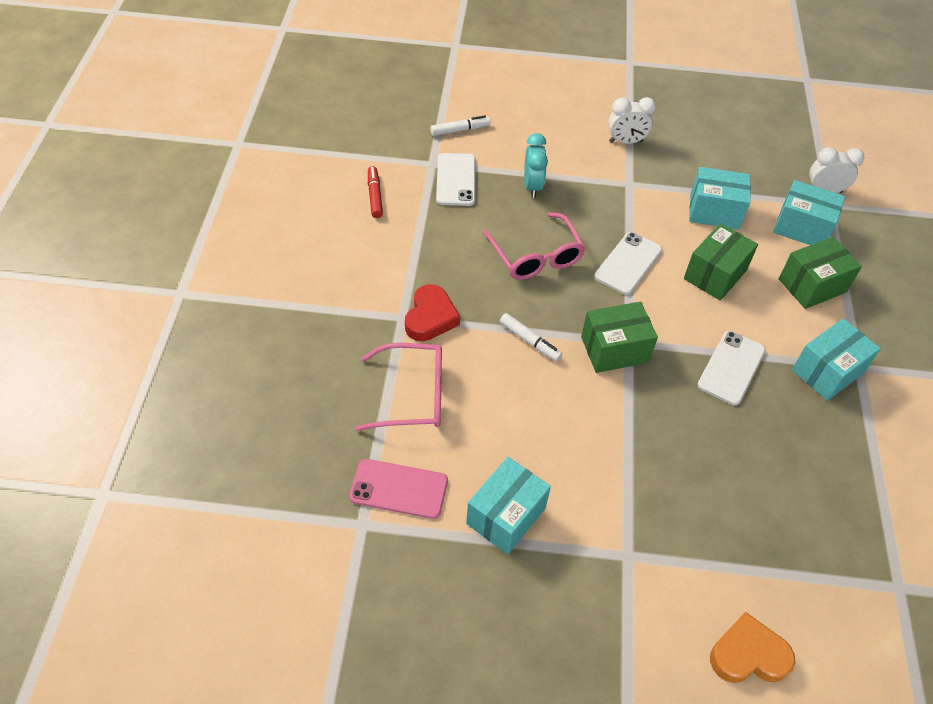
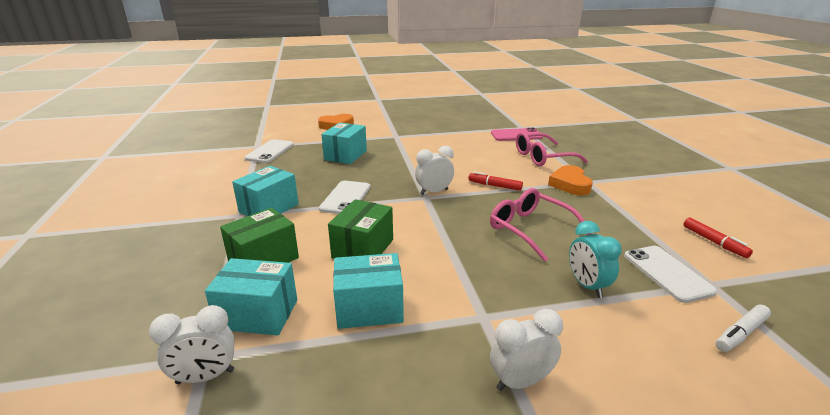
camera: 165 degrees right, 25 degrees down
red heart [405,284,460,341] -> orange heart [548,165,593,196]
turquoise box [466,457,551,554] -> turquoise box moved to [321,123,367,164]
white marker [500,313,563,362] -> red marker [468,172,523,191]
green box [581,302,658,373] -> white clock [415,146,454,195]
white phone [594,232,663,295] -> white phone moved to [244,139,294,163]

